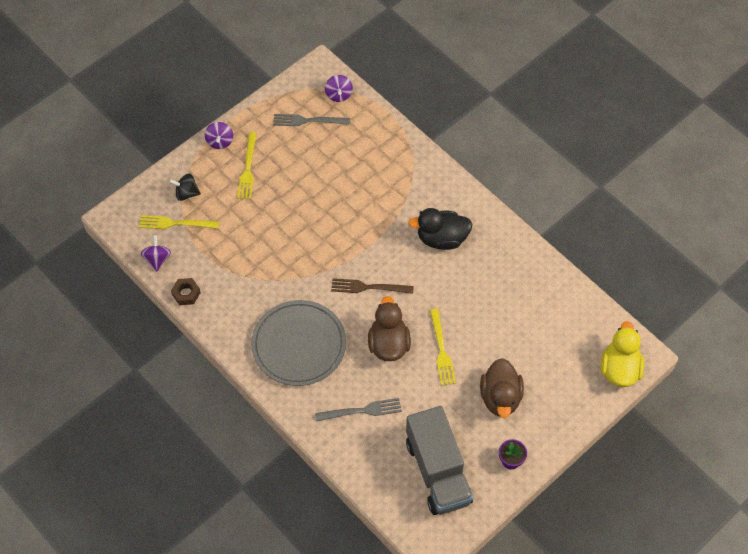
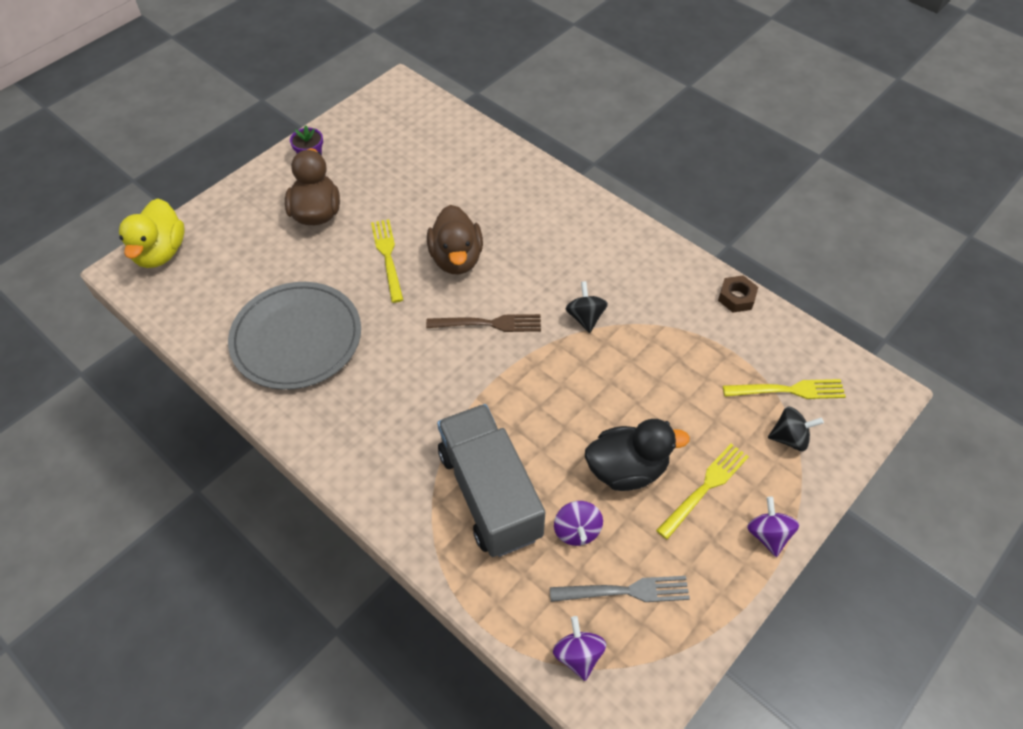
camera: 175 degrees right, 5 degrees down
purple spinning top [141,235,171,271] -> purple spinning top moved to [554,501,603,546]
yellow fork [237,132,257,199] -> yellow fork turned 45 degrees clockwise [656,444,749,540]
grey plate [251,300,346,386] -> grey plate moved to [228,282,361,390]
grey fork [315,398,402,422] -> none
grey truck [406,406,473,515] -> grey truck moved to [437,404,545,557]
black duck [408,208,473,250] -> black duck moved to [585,419,690,491]
none -> black spinning top [566,281,608,333]

